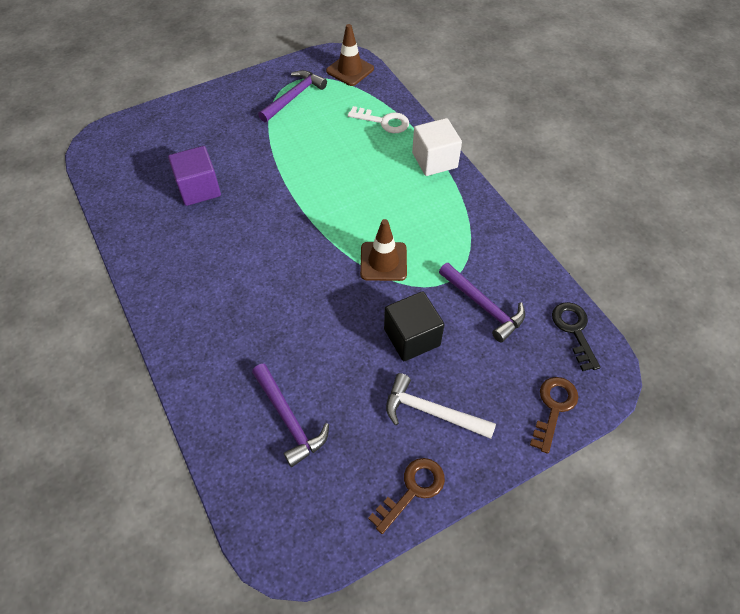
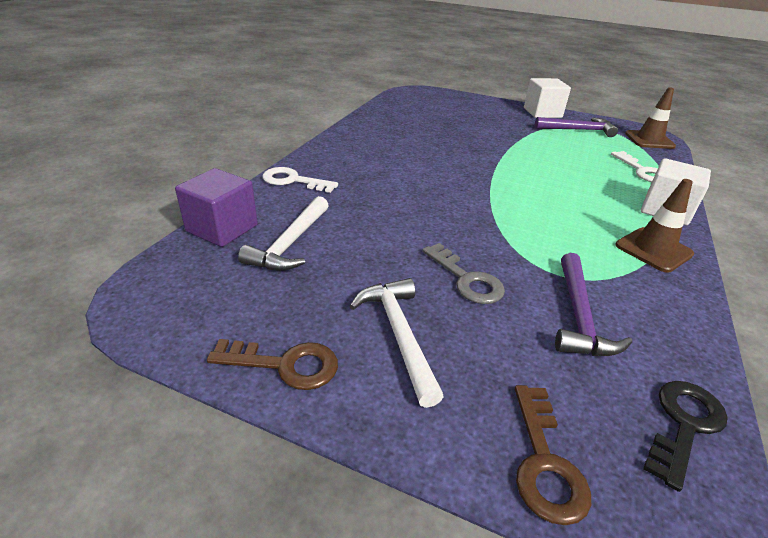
camera: 50 degrees right, 20 degrees down
purple cube [168,146,221,206] -> purple cube moved to [175,168,258,247]
purple hammer [252,364,329,467] -> white hammer [238,196,329,271]
brown traffic cone [360,219,407,281] -> brown traffic cone moved to [616,179,694,273]
black cube [384,291,445,361] -> grey key [422,243,505,304]
brown key [530,377,578,454] -> brown key turned 105 degrees clockwise [515,385,591,525]
none -> white key [262,167,338,193]
none -> white cube [524,78,571,118]

